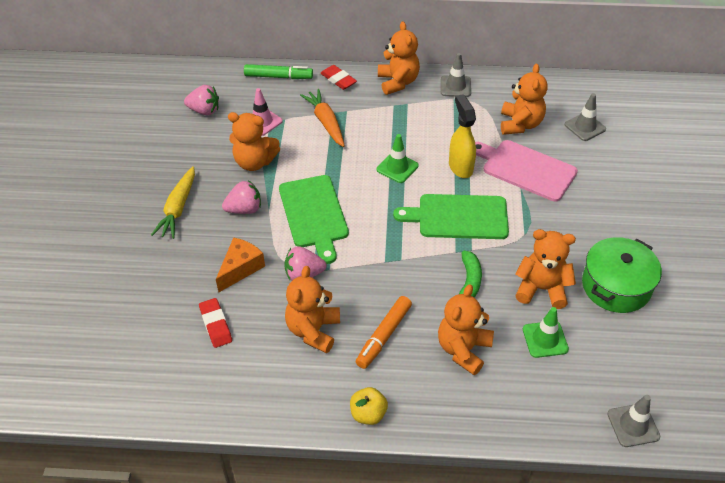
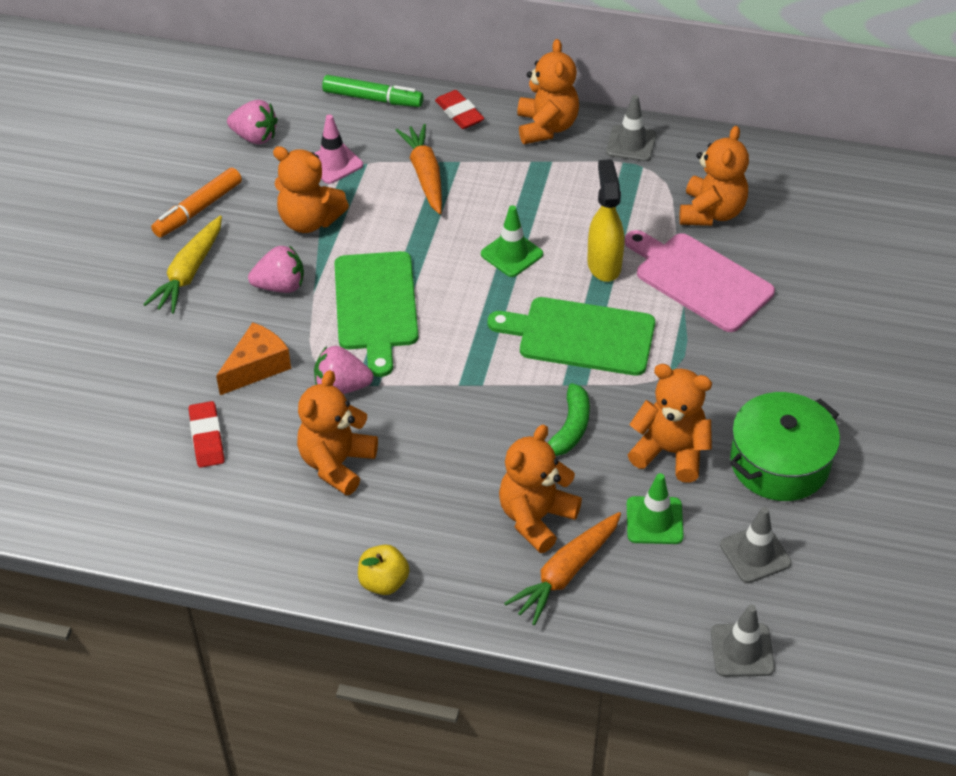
camera: 10 degrees right, 0 degrees up
orange marker [356,296,412,369] -> orange marker moved to [151,168,242,238]
grey traffic cone [565,93,606,141] -> grey traffic cone moved to [720,507,791,583]
none -> orange carrot [504,512,621,625]

